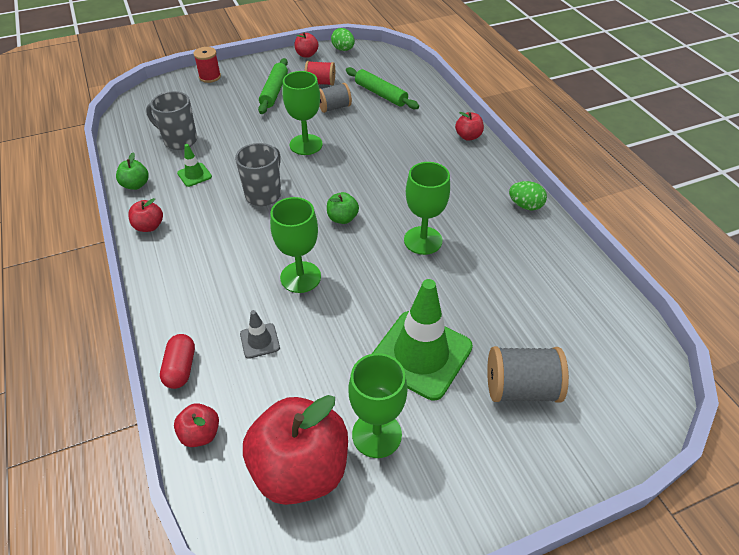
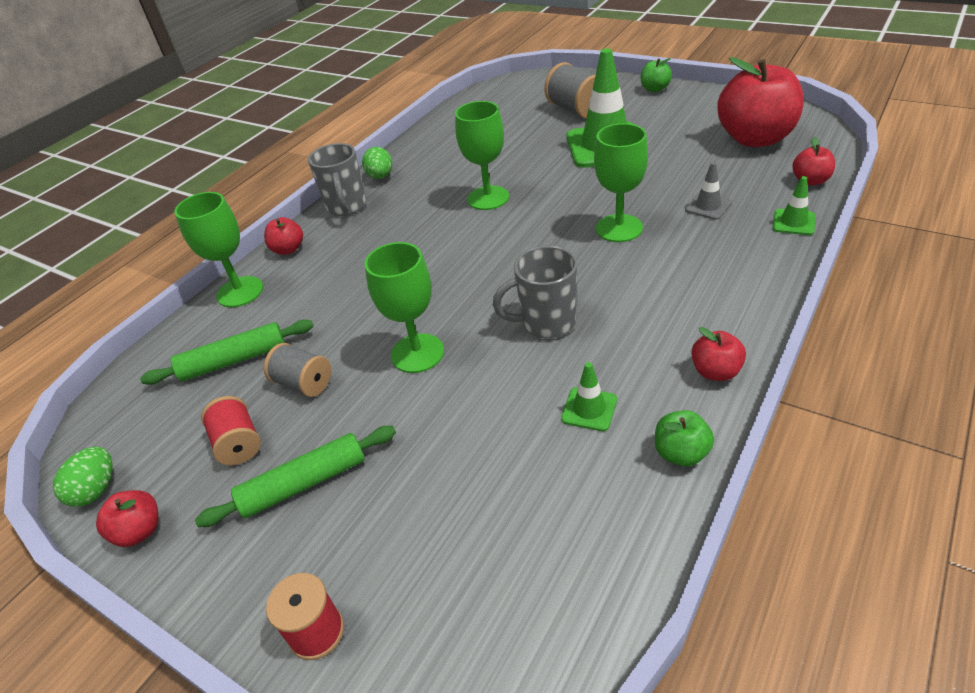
camera: 120 degrees left, 5 degrees down
grey mug [146,91,197,150] -> grey mug moved to [308,143,366,216]
red capsule [160,334,195,389] -> green traffic cone [772,176,816,235]
green apple [327,192,359,224] -> green apple moved to [641,58,672,92]
green rolling pin [346,67,419,109] -> green rolling pin turned 60 degrees clockwise [140,320,313,385]
green goblet [348,353,407,458] -> green goblet moved to [174,192,263,307]

